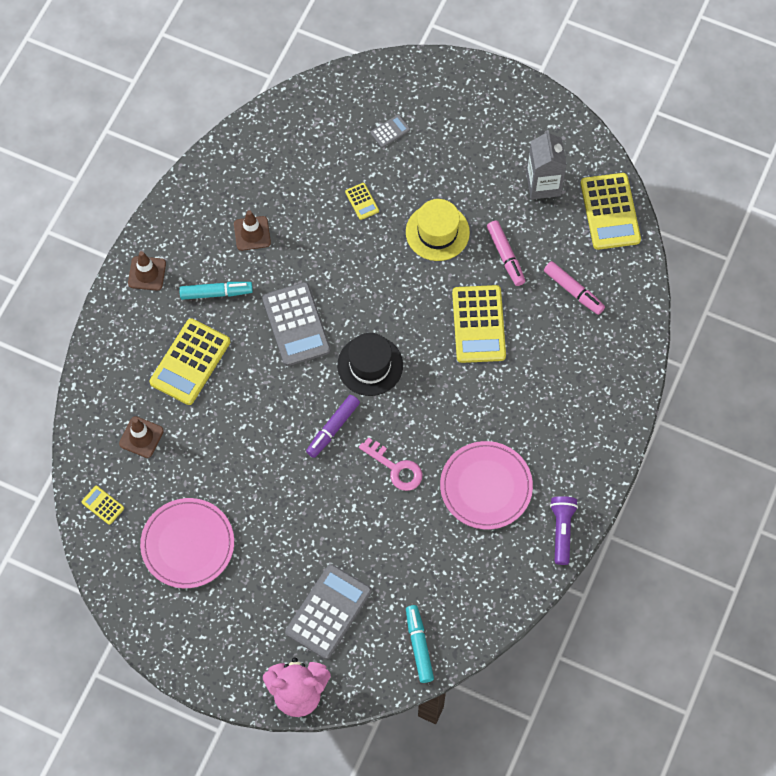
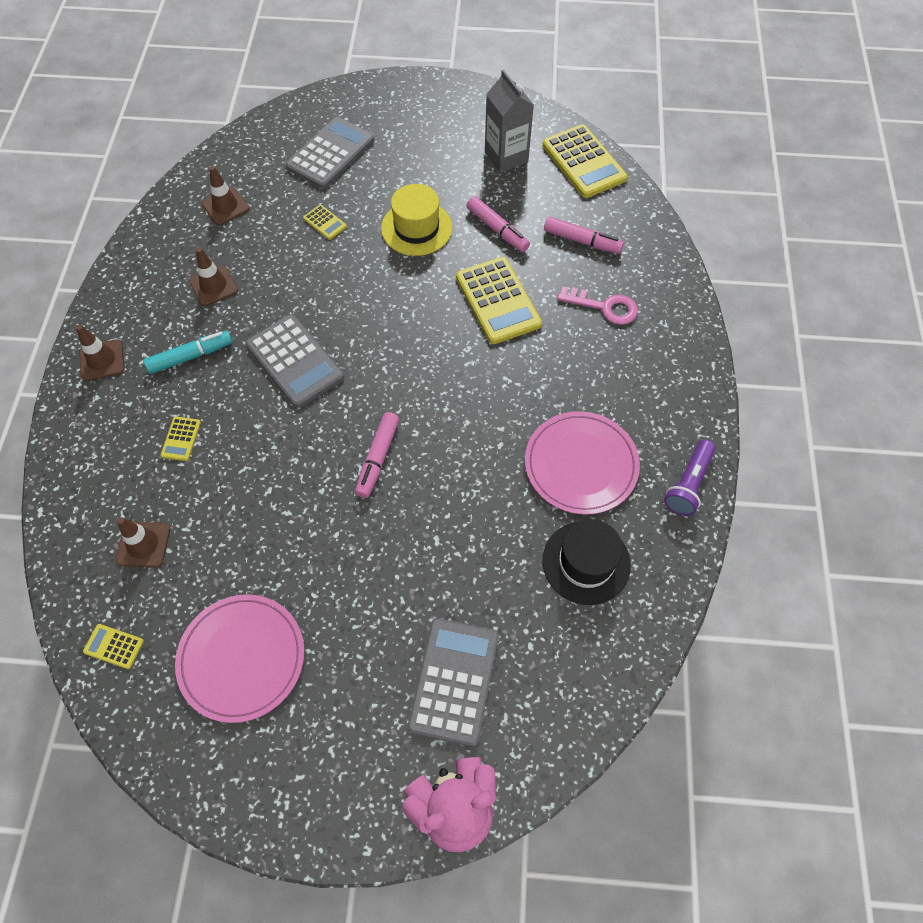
camera: 20 degrees left, 5 degrees down
yellow calculator [149,318,230,405] -> yellow calculator [161,417,201,461], size x0.46
purple marker [306,395,360,458] -> pink marker [355,412,399,498]
black hat [337,333,403,396] -> black hat moved to [542,519,631,605]
pink key [359,437,423,491] -> pink key moved to [557,286,638,325]
grey calculator [371,115,410,148] -> grey calculator [286,117,374,189], size x2.18
turquoise marker [406,605,434,683] -> none
purple flashlight [550,496,578,565] -> purple flashlight turned 135 degrees counterclockwise [664,439,716,516]
none -> brown traffic cone [201,166,249,225]

